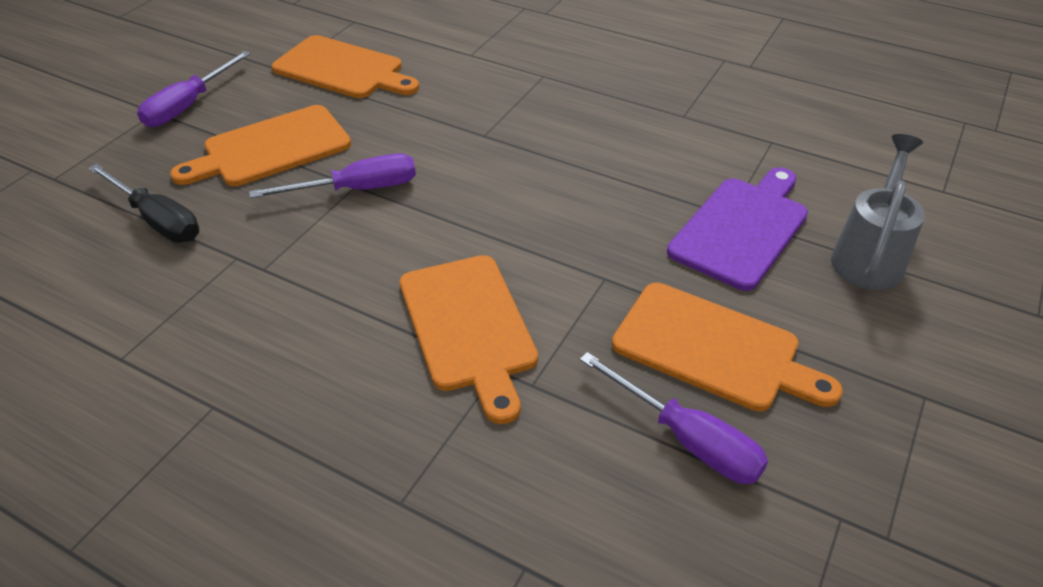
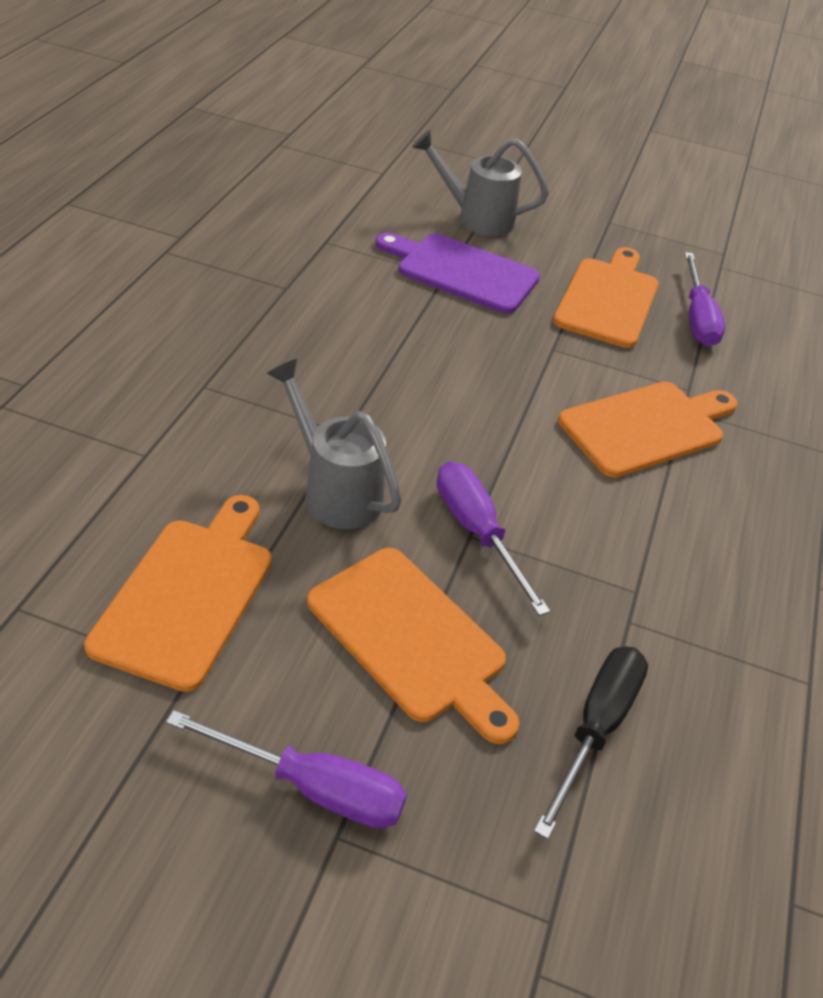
camera: 105 degrees left, 0 degrees up
purple screwdriver [580,352,768,484] -> purple screwdriver turned 150 degrees clockwise [684,252,725,347]
none -> grey watering can [267,359,402,529]

